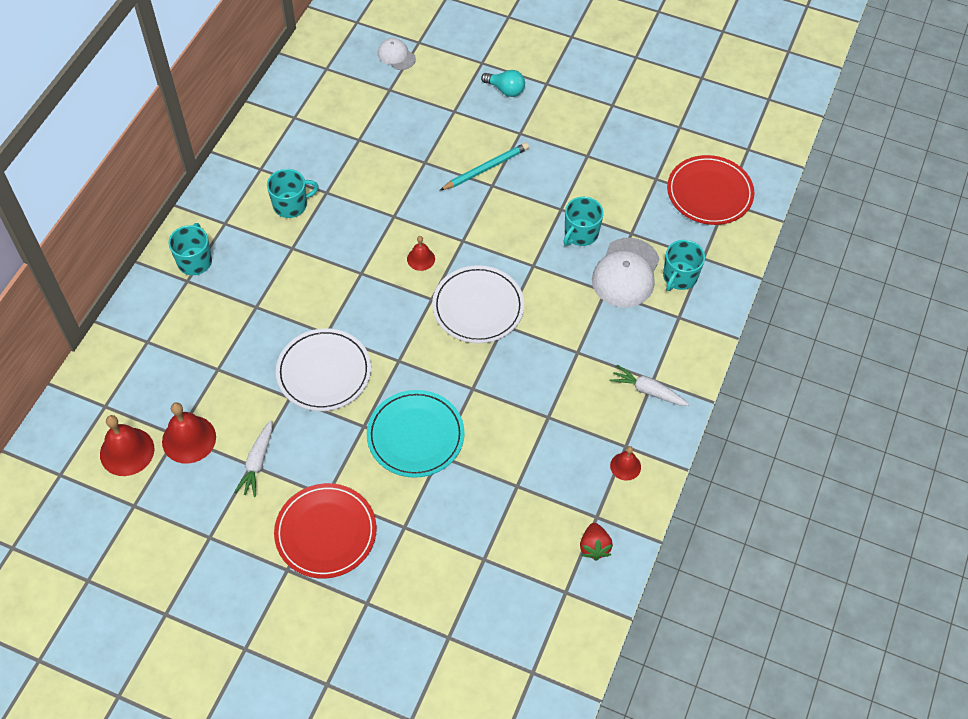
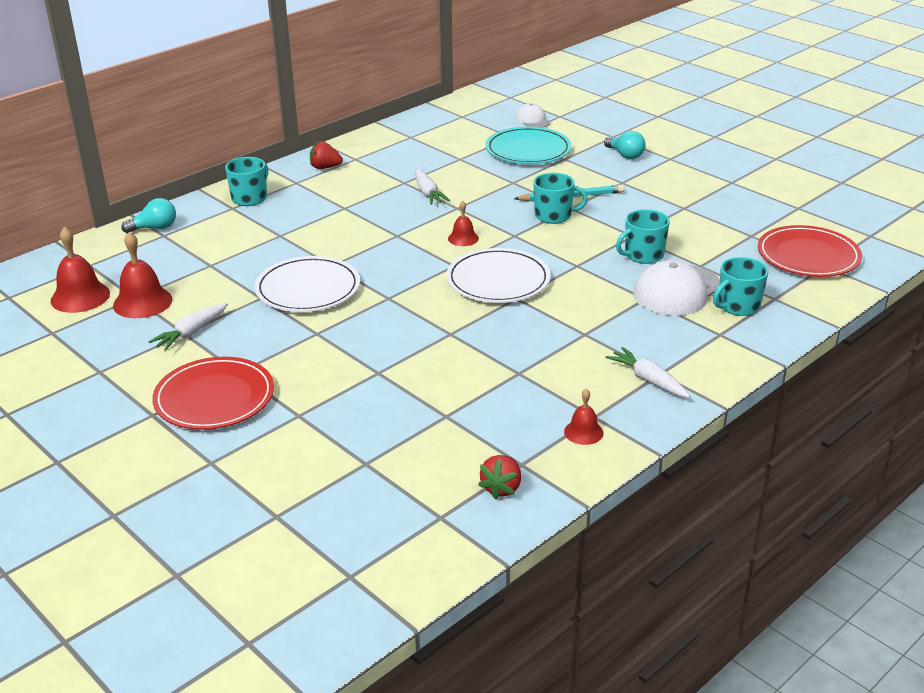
camera: 25 degrees right, 25 degrees down
turquoise mug [267,169,319,218] -> turquoise mug moved to [533,173,588,224]
turquoise plate [367,390,465,478] -> turquoise plate moved to [486,127,572,164]
none -> turquoise light bulb [121,198,176,233]
none -> red strawberry [310,141,343,169]
none -> white carrot [415,168,450,205]

